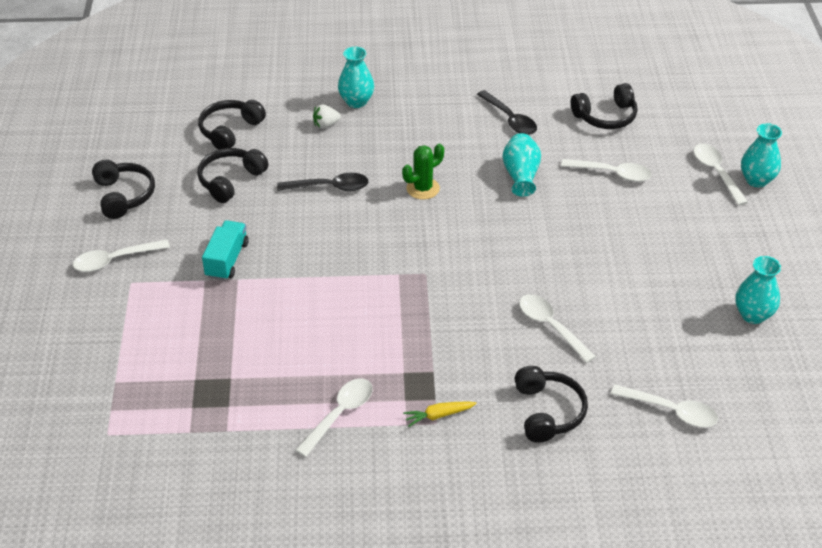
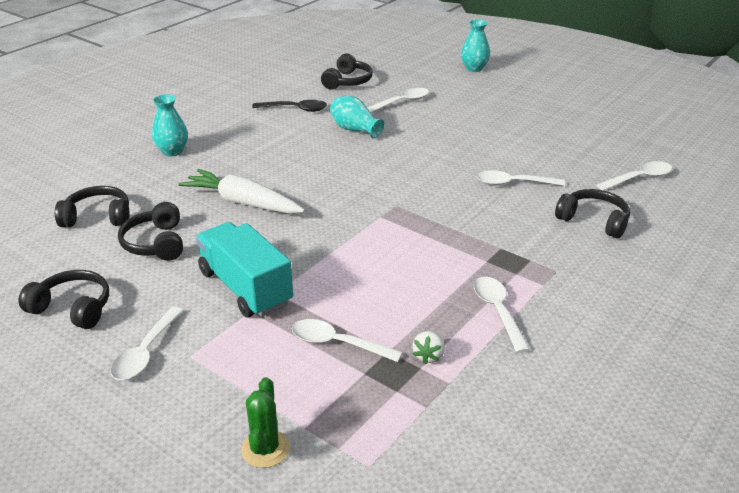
camera: 50 degrees left, 10 degrees down
black headphones [198,100,266,150] -> black headphones turned 105 degrees clockwise [55,186,130,227]
turquoise truck [202,220,249,281] -> turquoise truck [196,222,293,317], size x1.63
black spoon [277,173,369,191] -> white carrot [179,169,305,214]
white strawberry [313,104,341,129] -> white strawberry moved to [412,331,445,364]
green cactus [402,144,444,200] -> green cactus moved to [241,377,290,468]
yellow carrot [403,402,477,427] -> none
white spoon [693,144,748,206] -> white spoon moved to [292,319,402,362]
turquoise vase [735,256,781,324] -> none

